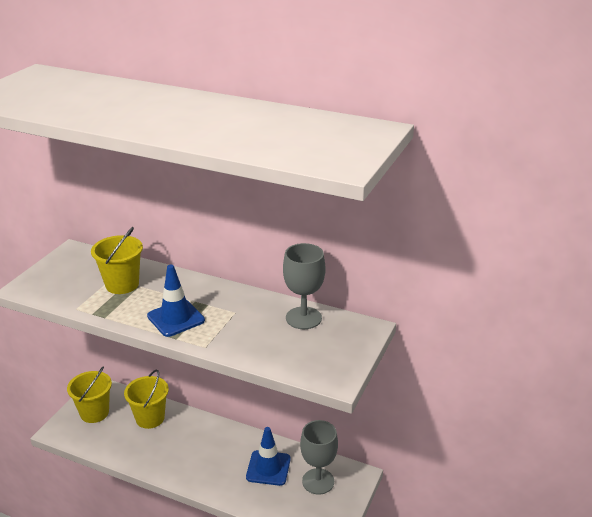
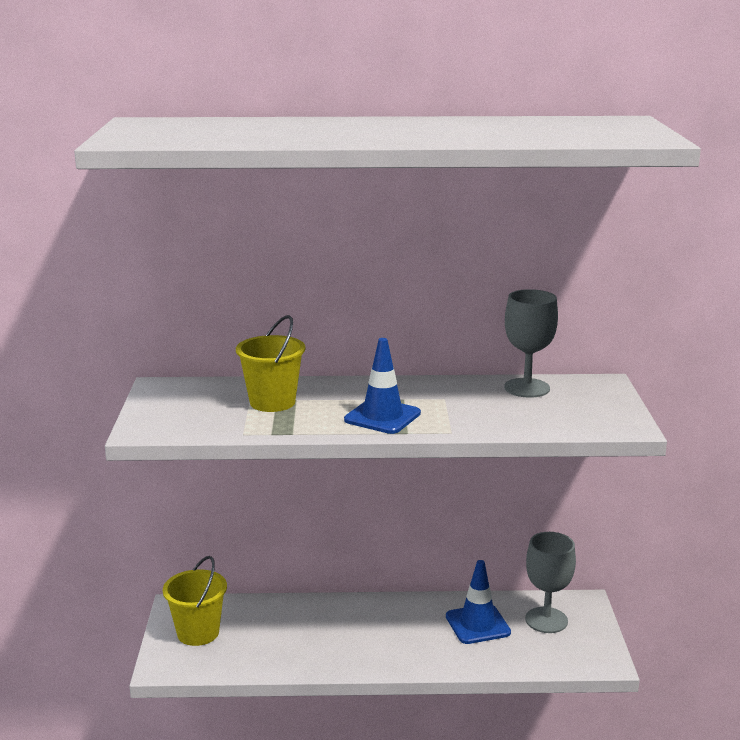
camera: 25 degrees left, 10 degrees down
yellow bucket [124,370,169,429] -> none

